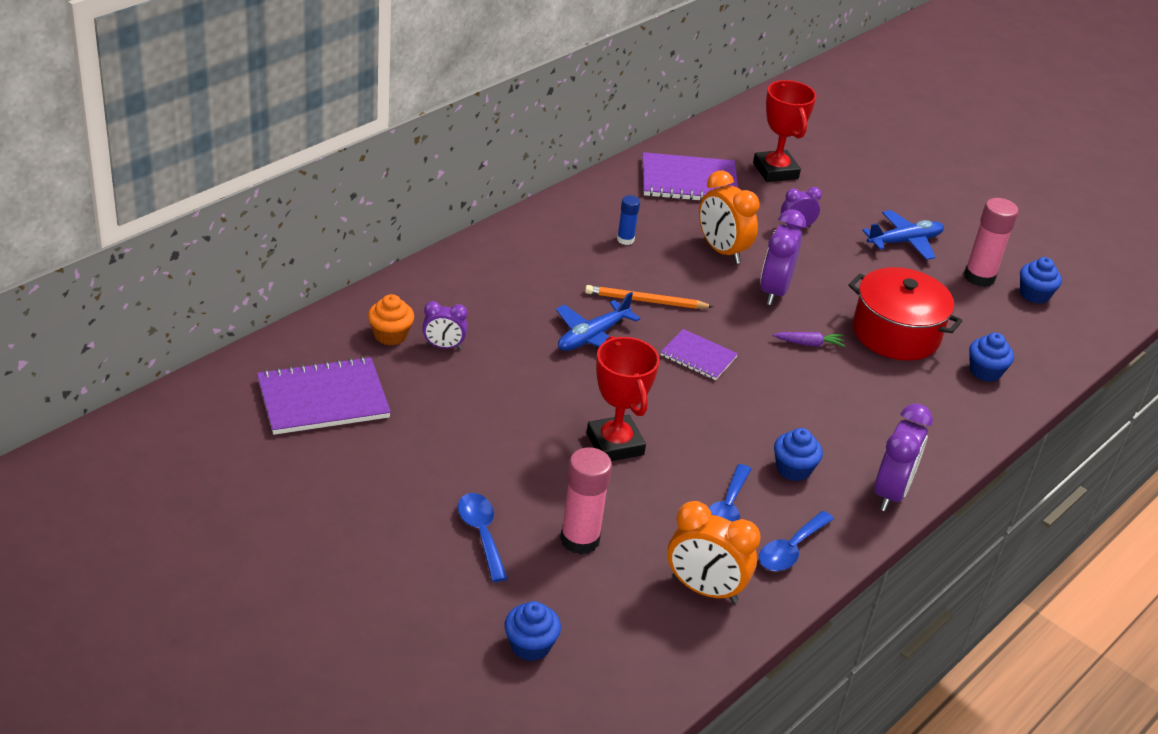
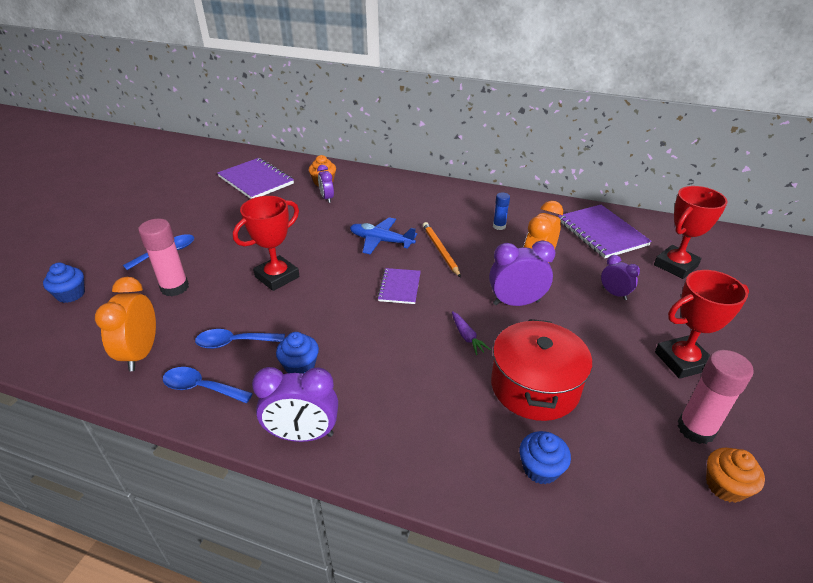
camera: 70 degrees right, 0 degrees up
blue plane [862,210,944,260] -> red trophy [655,270,749,379]
blue cupcake [1020,257,1062,304] -> orange cupcake [706,448,765,503]

